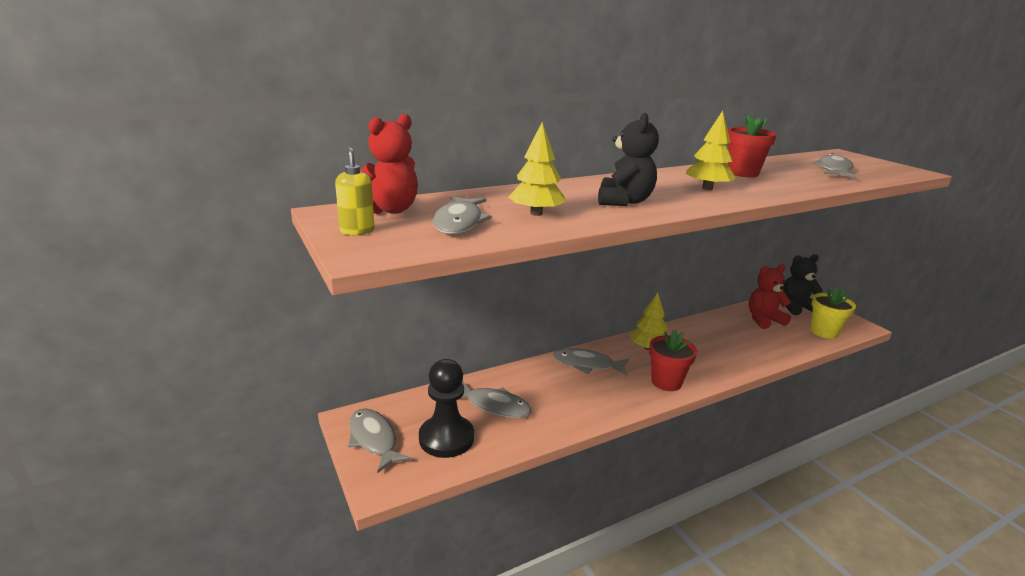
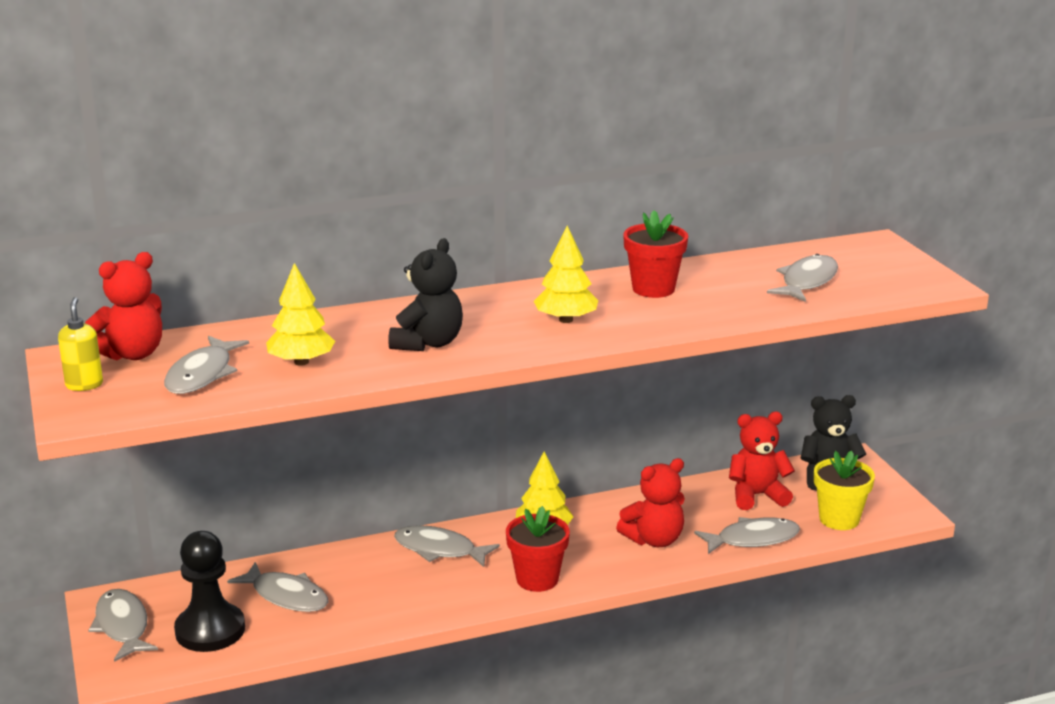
camera: 10 degrees right, 0 degrees up
none -> red teddy bear [616,458,685,547]
none -> grey fish [694,517,800,554]

